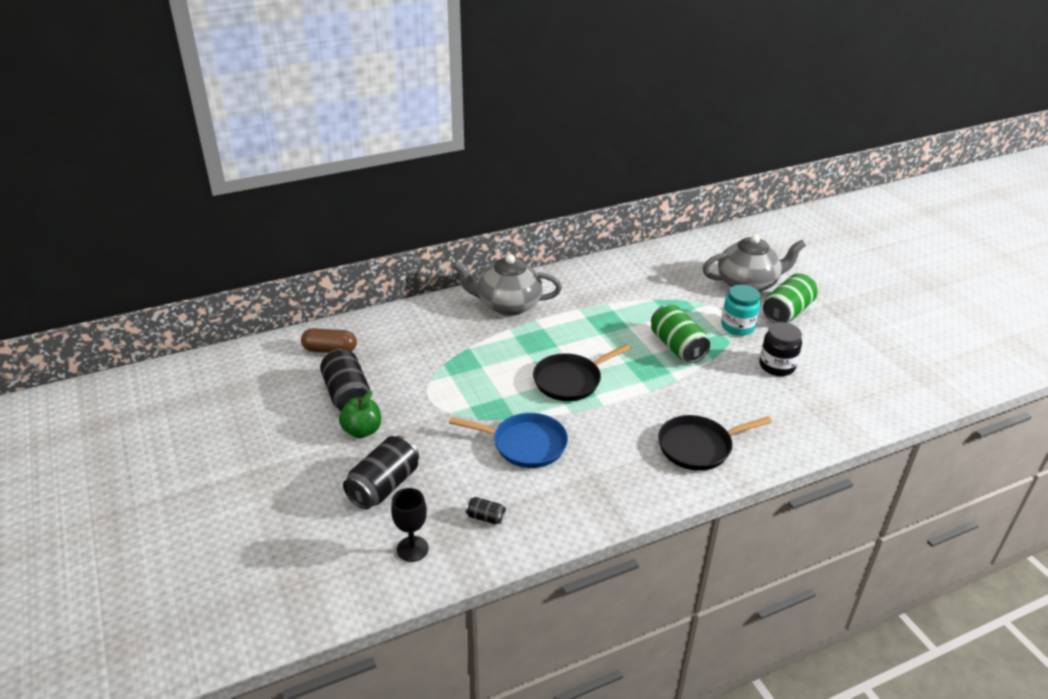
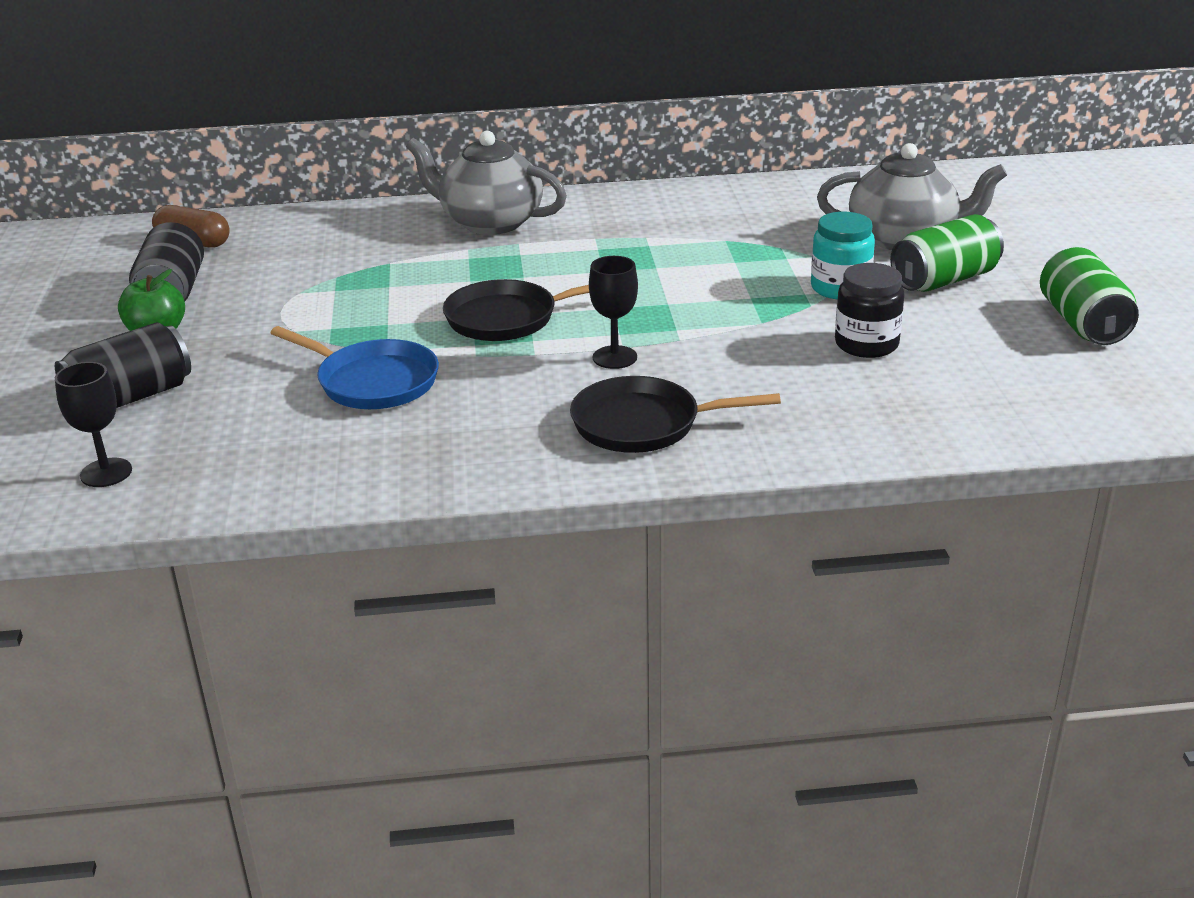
camera: 20 degrees right, 5 degrees down
black can [466,497,506,524] -> none
green can [651,305,710,363] -> green can moved to [1040,247,1139,345]
none -> black goblet [589,256,638,369]

